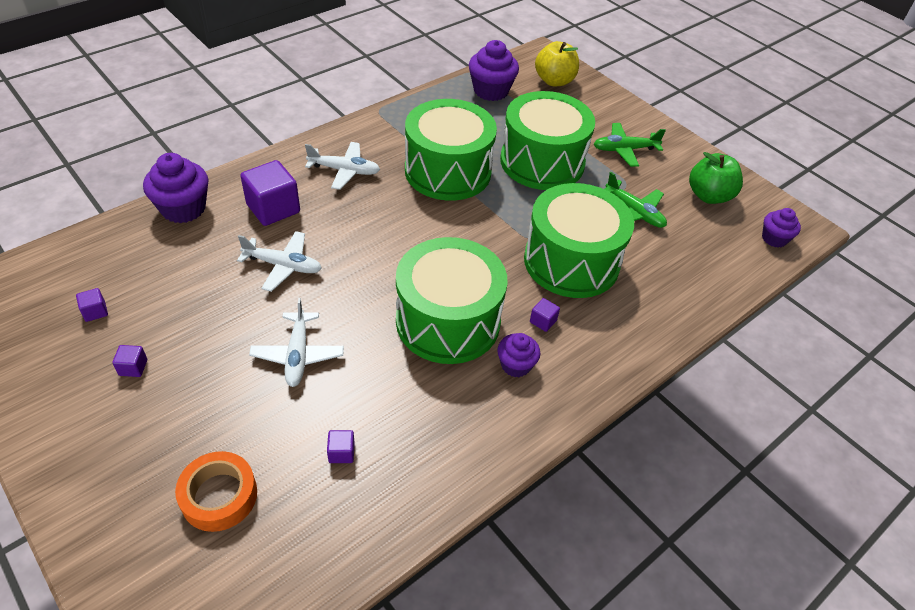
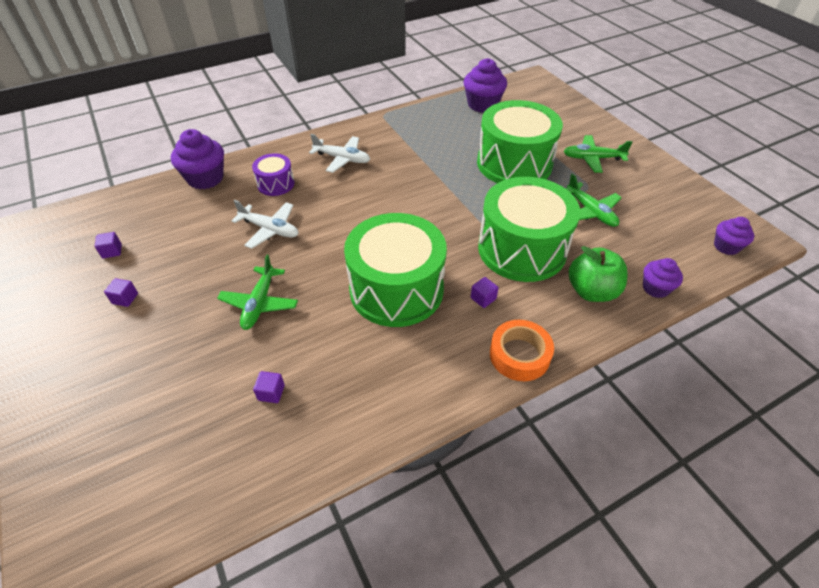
camera: 15 degrees right, 0 degrees up
orange tape [175,451,257,532] -> orange tape moved to [490,320,554,381]
purple cube [240,160,300,226] -> purple drum [252,153,295,196]
white plane [249,298,344,387] -> green plane [217,255,298,330]
green drum [405,99,497,201] -> none
purple cupcake [497,333,540,377] -> purple cupcake moved to [643,258,683,298]
yellow apple [535,41,579,86] -> none
green apple [689,152,743,204] -> green apple moved to [569,246,628,302]

